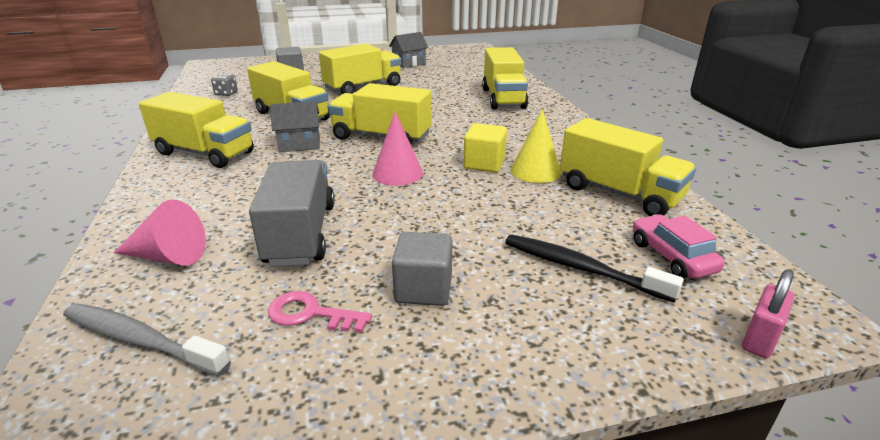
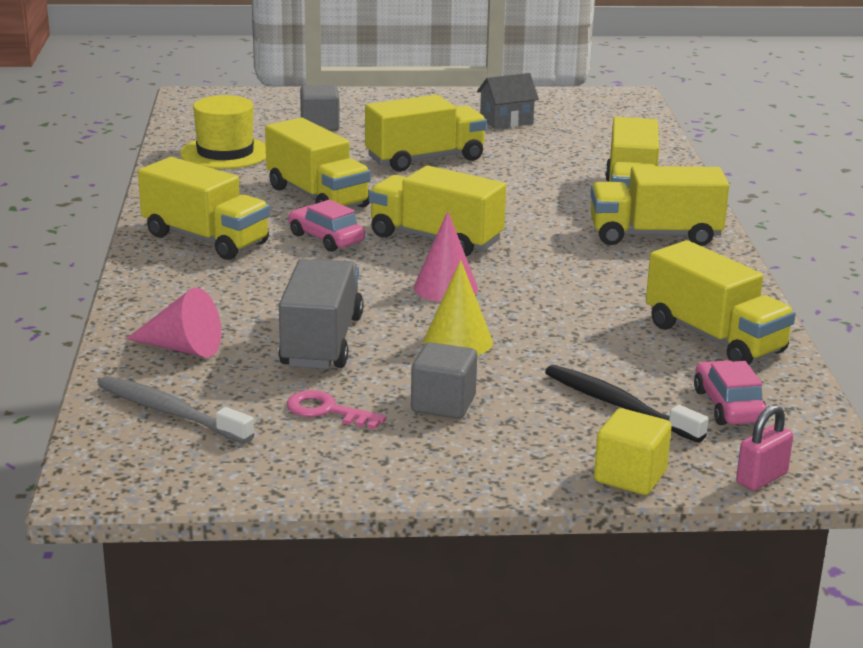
camera: 10 degrees right, 5 degrees down
grey dice [211,73,238,96] -> yellow hat [180,95,266,169]
grey house [270,101,320,152] -> pink car [288,200,365,252]
yellow cube [463,123,507,172] -> yellow cube moved to [594,408,672,495]
yellow cone [511,109,561,183] -> yellow cone moved to [424,260,493,355]
none -> yellow truck [590,166,729,246]

